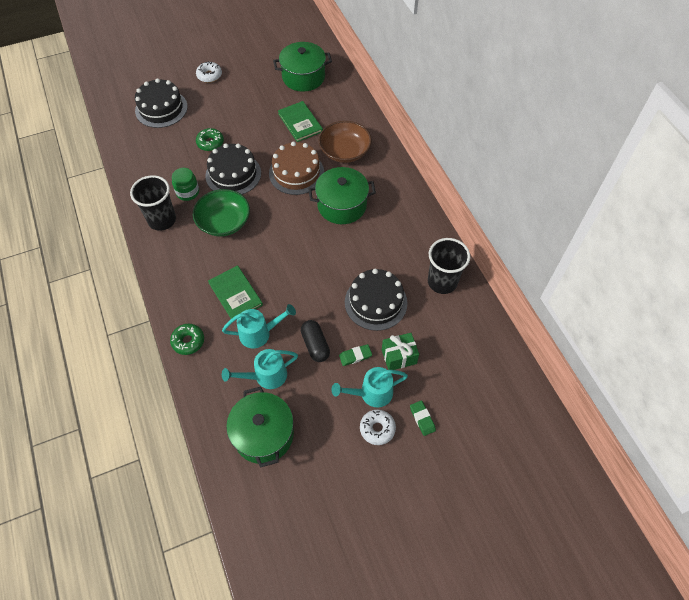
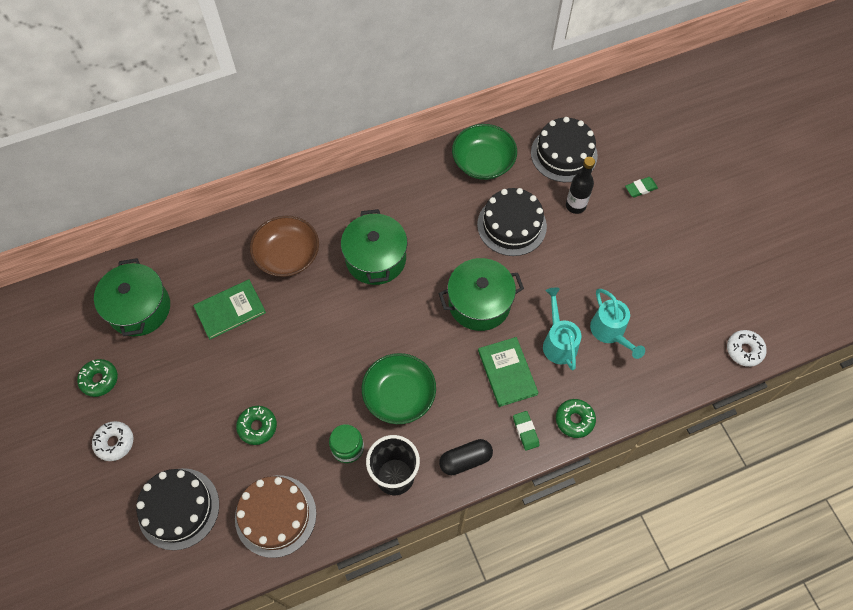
camera: 90 degrees left, 5 degrees up
black cake [205,143,261,195] -> black cake moved to [531,117,598,182]
green book [208,265,263,320] -> green book turned 75 degrees counterclockwise [478,337,539,407]
green pot [226,386,294,468] -> green pot moved to [438,258,524,331]
brown cake [269,141,324,195] -> brown cake moved to [235,475,316,558]
black capsule [301,320,330,362] -> black capsule moved to [439,439,493,475]
turquoise watering can [332,367,408,407] -> none
green eraser [339,344,372,366] -> green eraser moved to [513,411,539,451]
white donut [360,409,396,445] -> white donut moved to [727,330,767,367]
green gift [382,333,419,370] -> black bottle [566,157,595,214]
black cup [428,238,470,294] -> green bowl [452,124,517,180]
none -> green donut [77,359,118,397]

